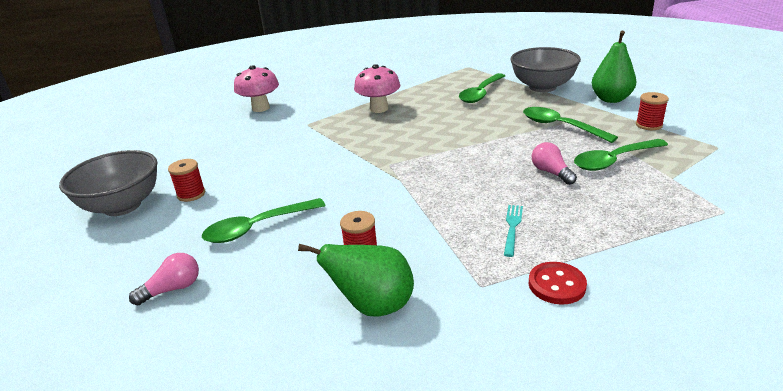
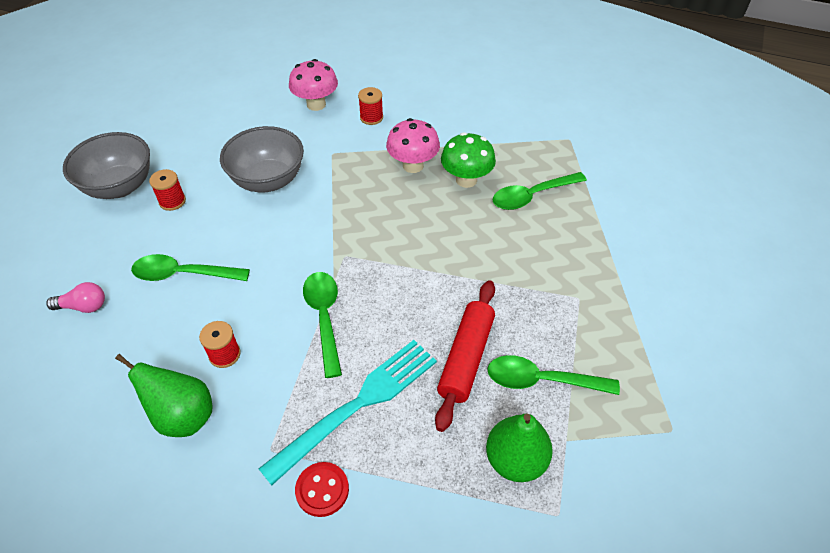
camera: 30 degrees right, 20 degrees up
turquoise fork [504,205,523,257] -> turquoise fork [259,340,437,485], size x2.32
grey bowl [510,47,581,92] -> grey bowl moved to [220,126,304,192]
green spoon [523,107,618,143] -> green spoon moved to [303,272,342,378]
pink light bulb [532,142,577,185] -> red rolling pin [435,280,495,432]
green pear [592,31,637,103] -> green pear moved to [486,414,553,482]
red spool [636,92,669,130] -> red spool moved to [358,87,383,125]
none -> green mushroom [441,132,496,188]

